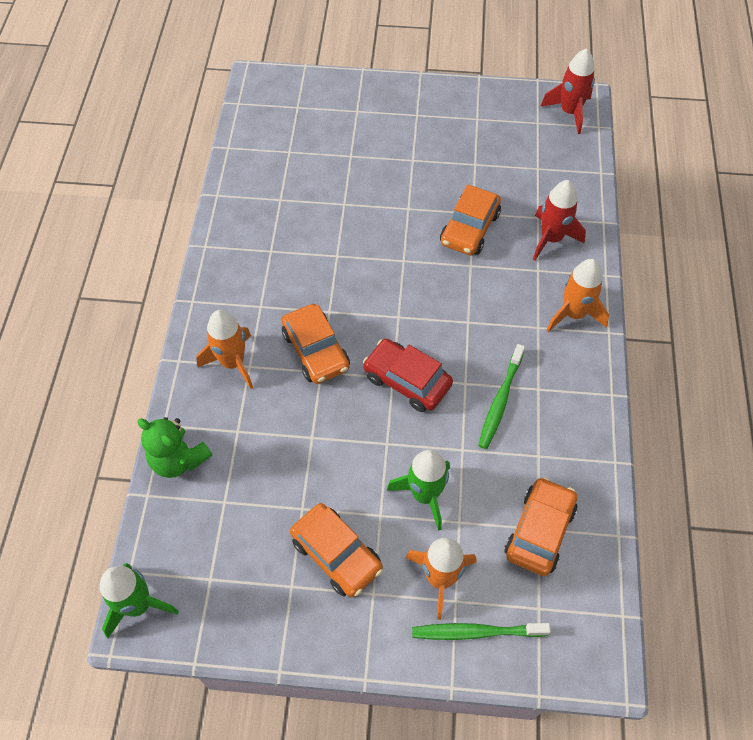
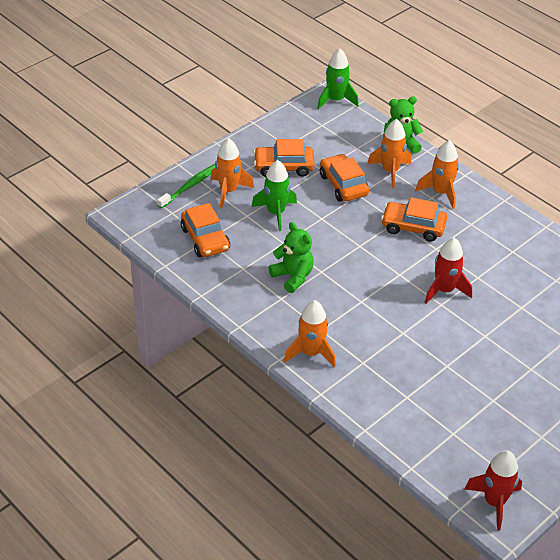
camera: 130 degrees right, 15 degrees down
red car [363,339,453,412] -> none
orange car [440,184,501,255] -> orange car moved to [320,154,369,202]
green toothbrush [478,344,525,449] -> green teddy bear [269,222,314,293]
red rocket [533,180,586,260] -> red rocket moved to [425,237,472,304]
none -> orange rocket [367,119,411,188]

